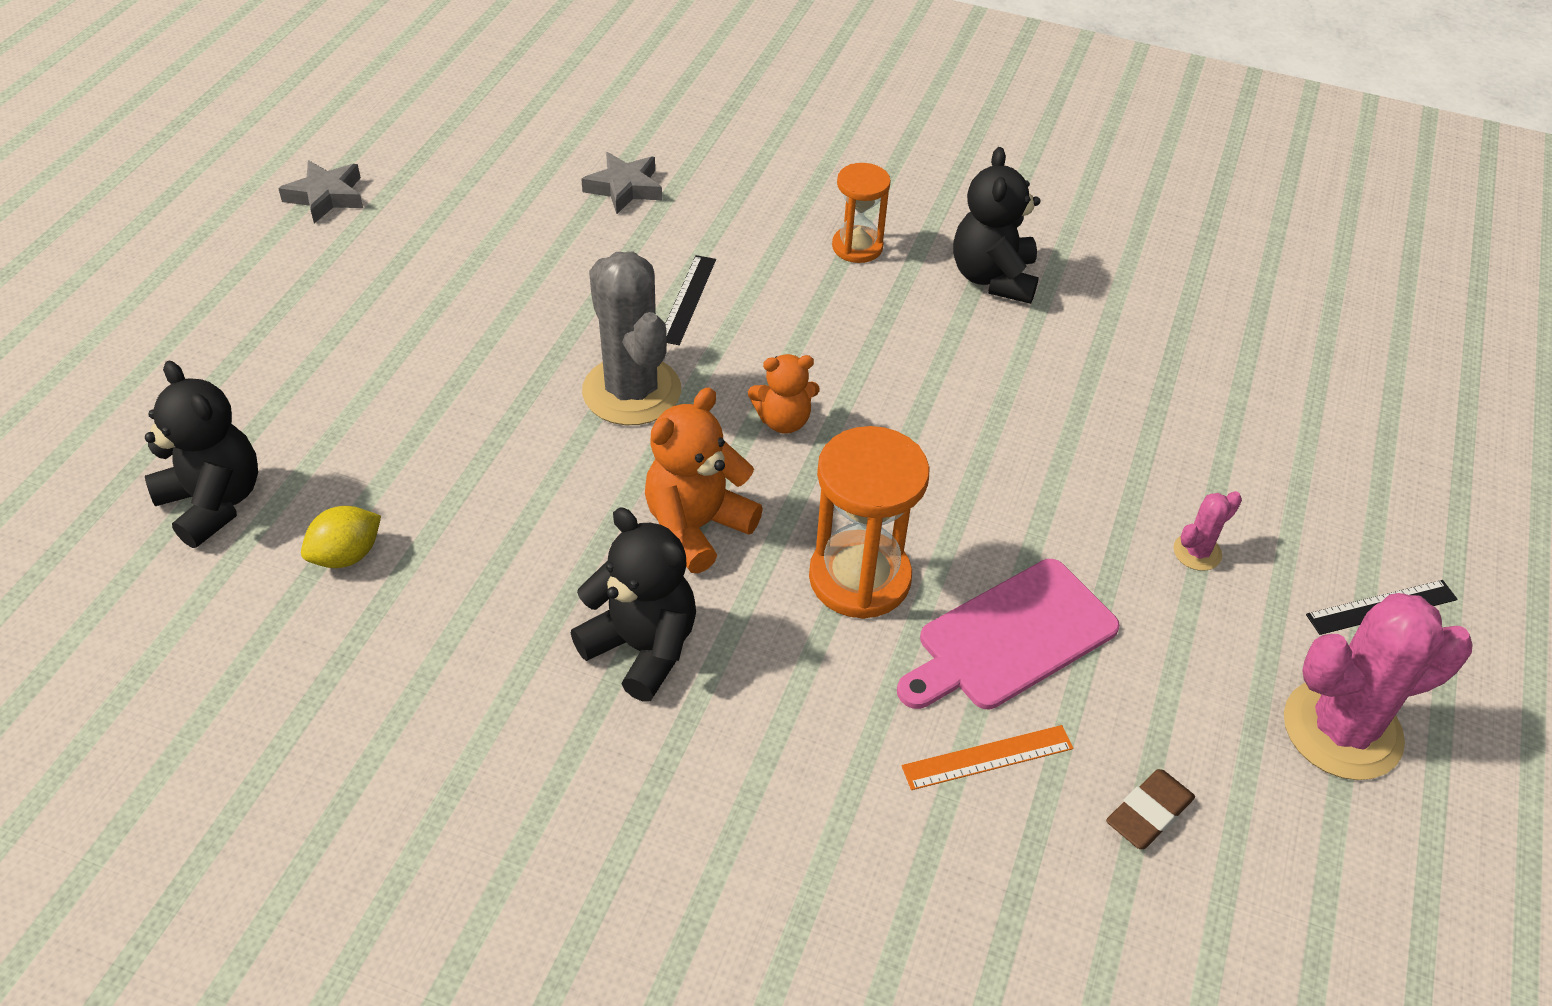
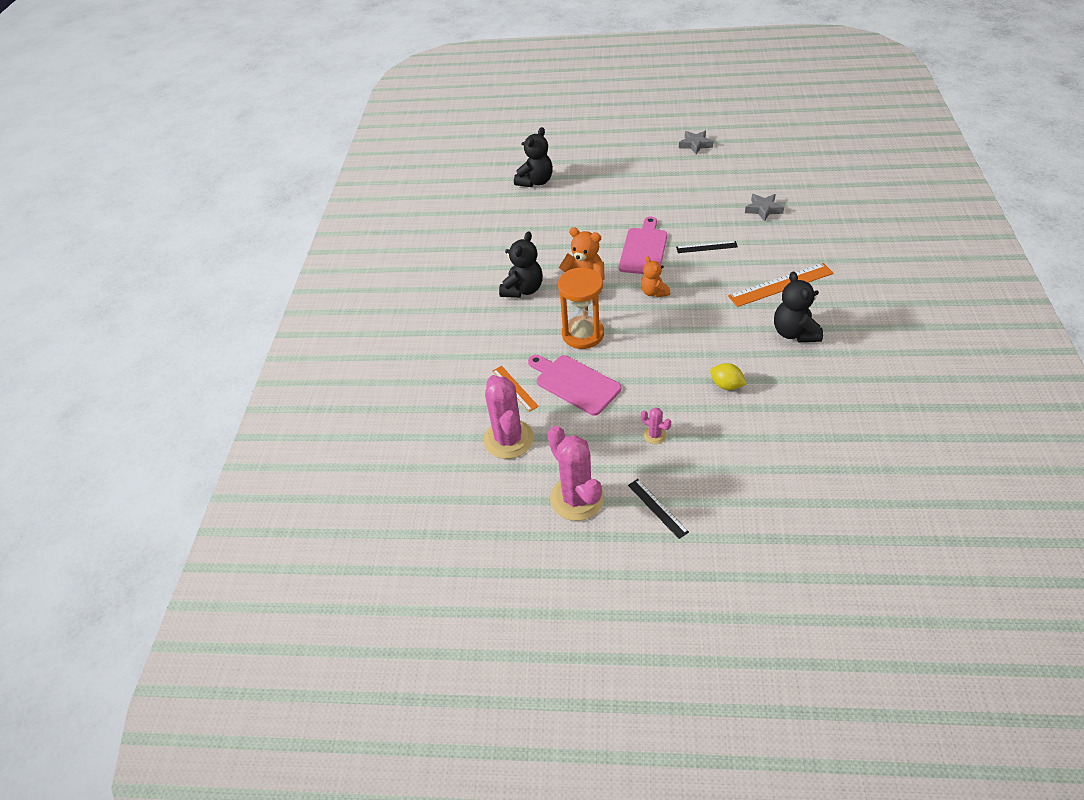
camera: 80 degrees right, 0 degrees up
yellow lemon [301,506,381,568] -> yellow lemon moved to [710,363,746,390]
grey cactus [582,252,681,425] -> pink cutting board [619,217,667,274]
orange hourglass [832,163,891,263] -> orange ruler [728,263,834,307]
black teddy bear [953,147,1040,304] -> black teddy bear turned 90 degrees counterclockwise [774,271,823,342]
brown eraser [1106,769,1195,849] -> pink cactus [483,375,534,459]

